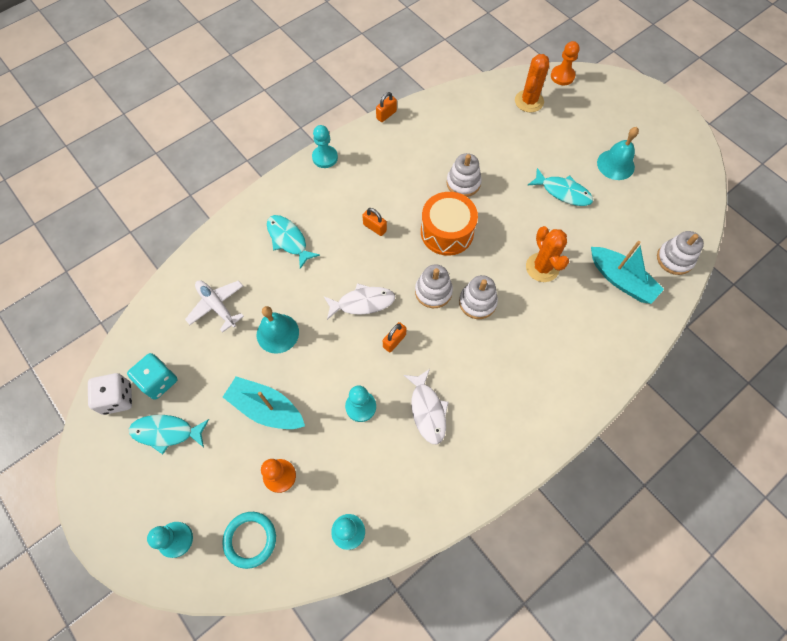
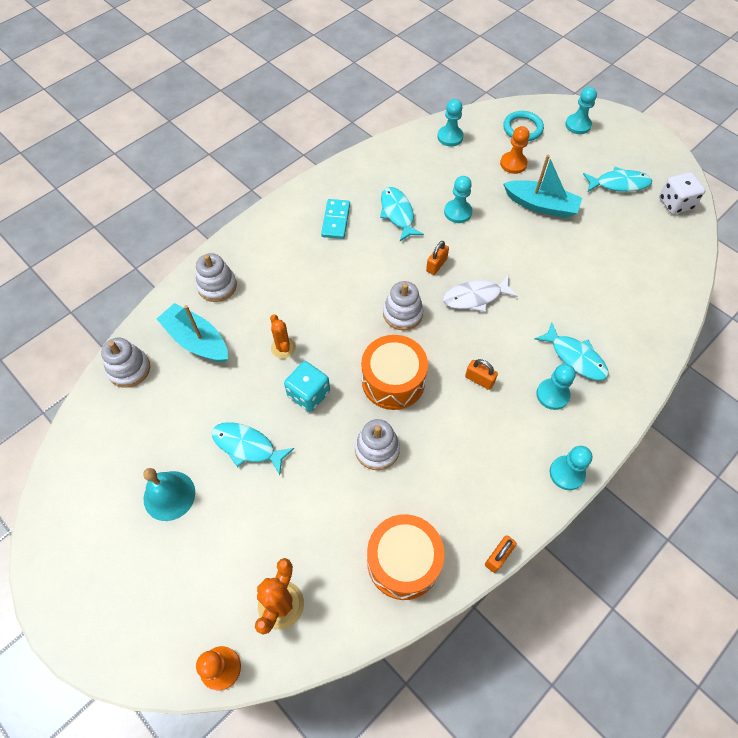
camera: 175 degrees right, 5 degrees down
turquoise dice [127,353,178,400] -> turquoise dice moved to [284,361,330,412]
white plane [185,280,244,333] -> none
turquoise bell [257,306,299,354] -> none
white fish [404,369,449,444] -> turquoise fish [380,187,424,241]
white stacking toy [459,275,498,319] -> white stacking toy moved to [196,253,237,302]
orange cactus [526,226,569,282] -> orange cactus [270,314,296,359], size x0.66
none -> turquoise domino [321,199,350,239]
none -> orange drum [367,514,444,600]
none -> turquoise pawn [536,364,576,410]

